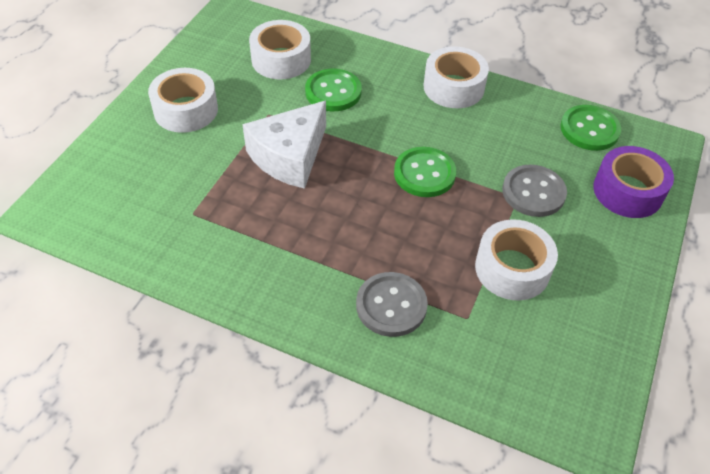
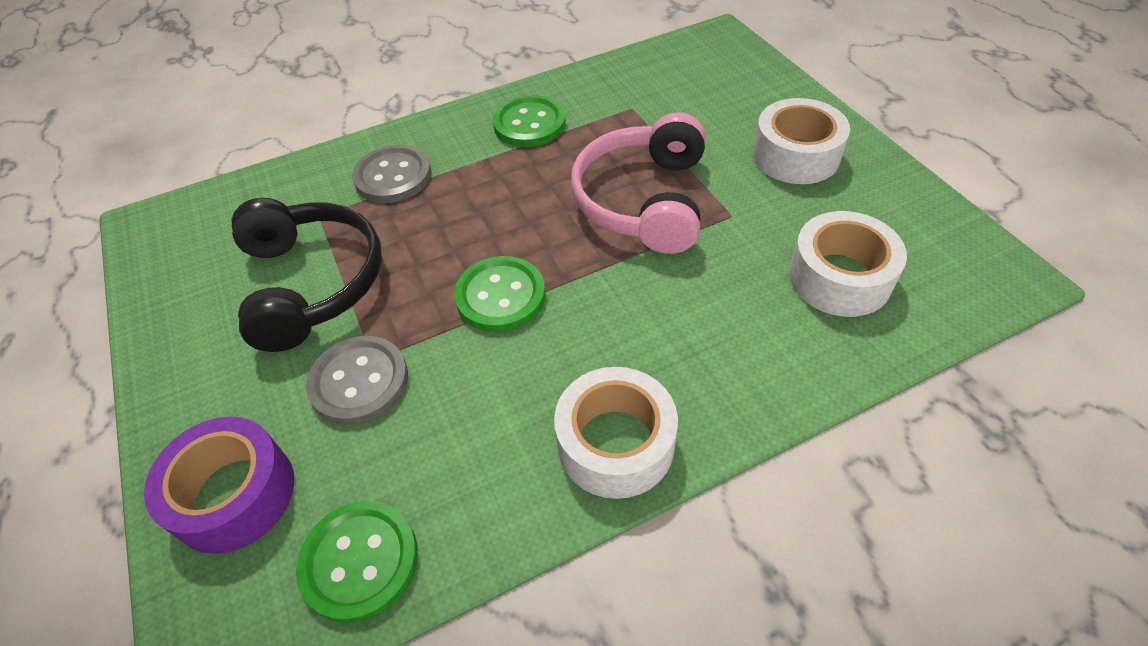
camera: 135 degrees right, 0 degrees up
white cheese [242,101,326,189] -> pink headphones [571,112,705,254]
green button [305,69,362,111] -> green button moved to [493,95,566,147]
white tape [475,219,558,301] -> black headphones [232,198,382,352]

